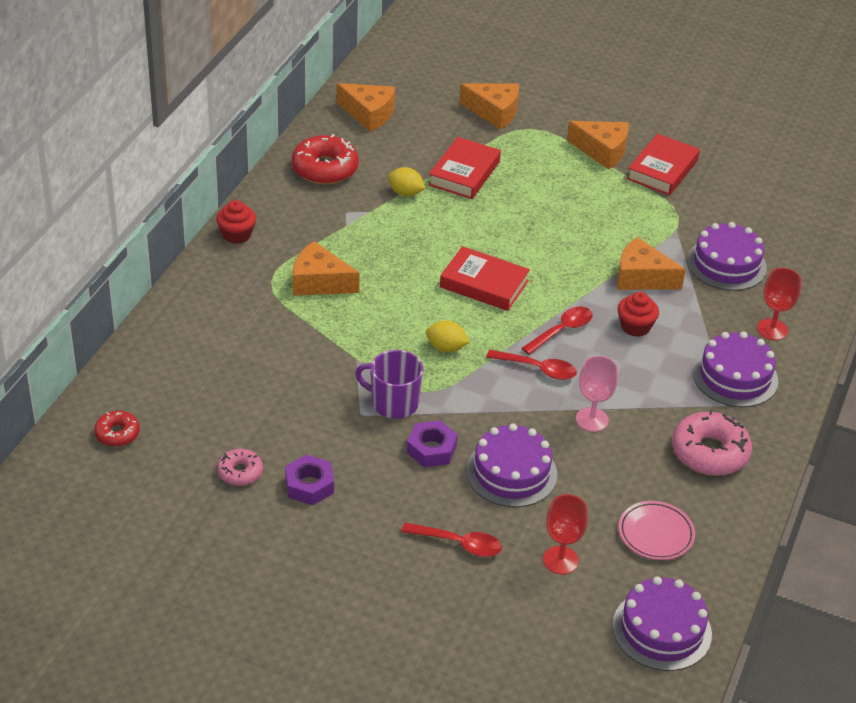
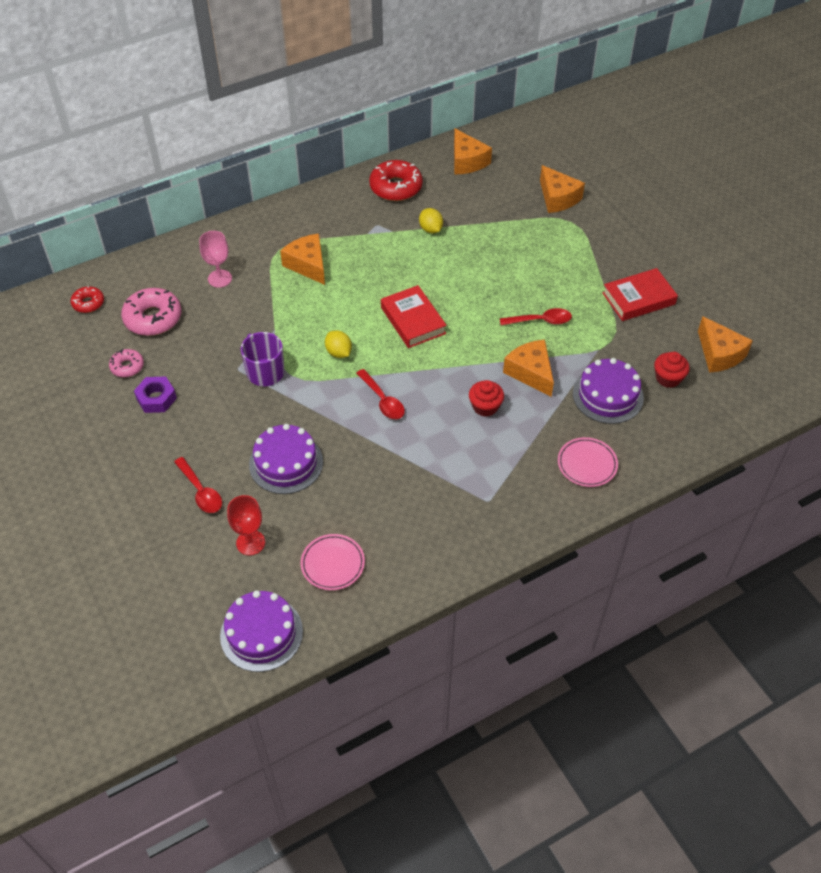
camera: 40 degrees right, 10 degrees up
red cupcake [216,200,256,244] -> red cupcake moved to [654,352,690,388]
purple nut [407,420,458,468] -> none
red book [428,137,501,199] -> none
red spoon [522,307,593,355] -> red spoon moved to [500,308,572,325]
orange cheese [567,121,629,169] -> orange cheese moved to [698,316,753,373]
pink goblet [576,356,618,432] -> pink goblet moved to [199,231,232,288]
pink donut [672,410,752,476] -> pink donut moved to [121,288,182,336]
purple cake [692,332,778,407] -> none
red goblet [757,268,802,340] -> pink plate [558,437,618,487]

